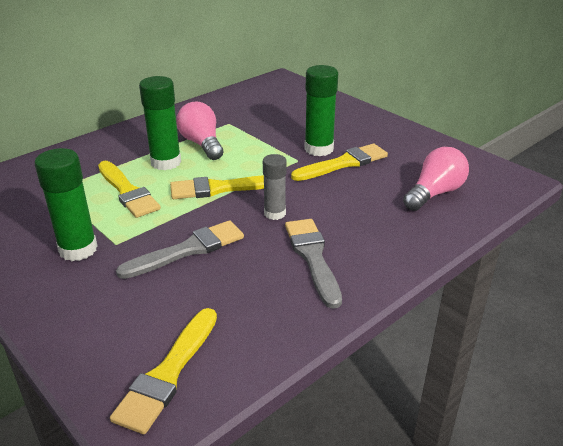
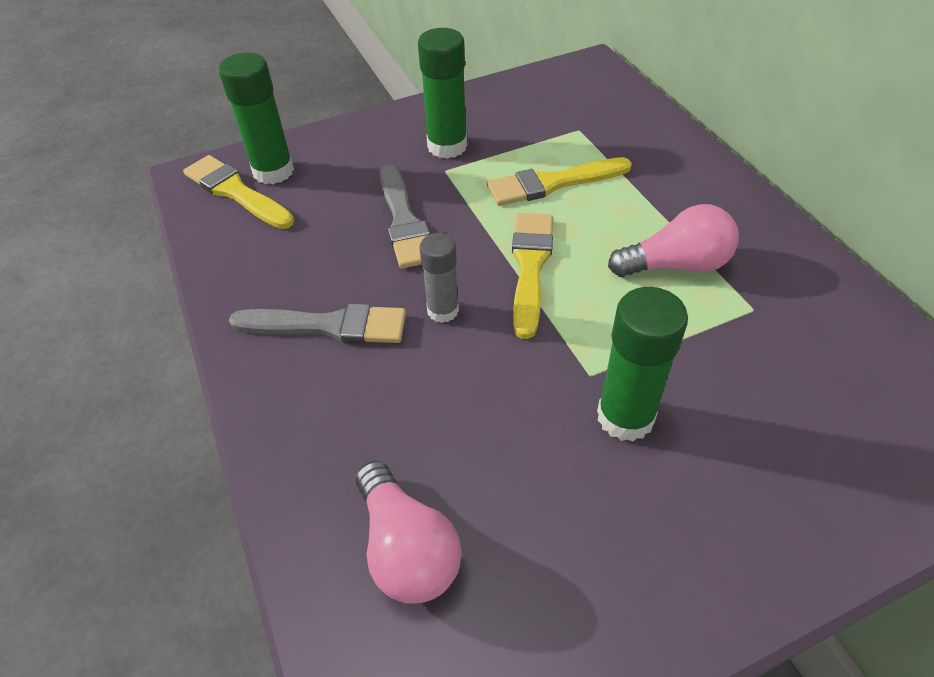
camera: 110 degrees right, 15 degrees up
green glue stick [139,76,181,170] -> green glue stick moved to [219,52,294,184]
yellow brush [291,144,388,181] -> none

